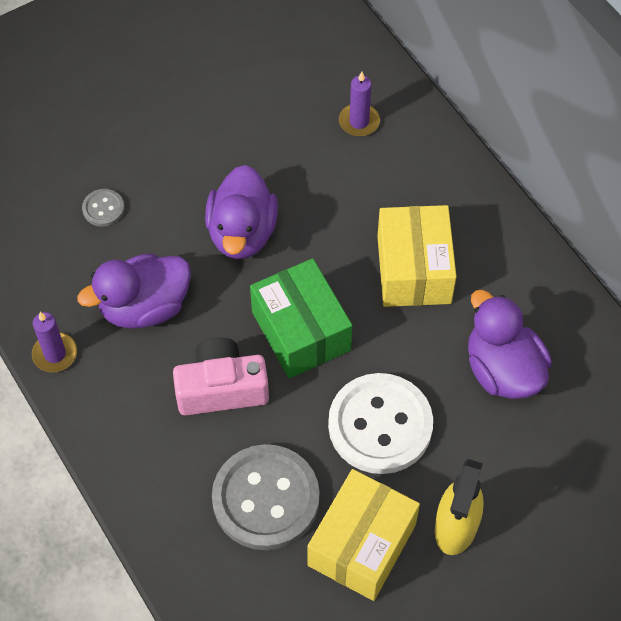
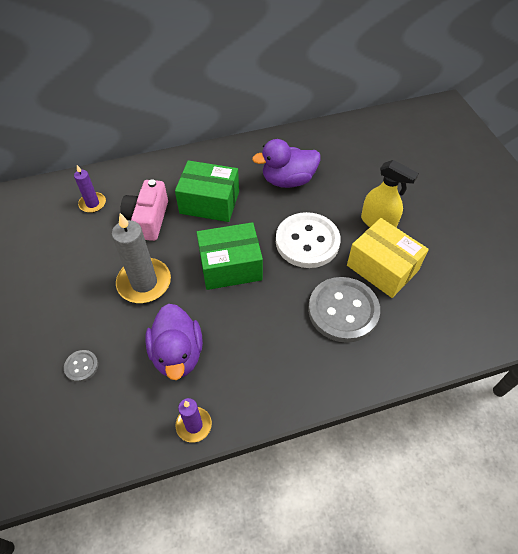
camera: 75 degrees left, 5 degrees down
pink camera [173,338,269,416] -> pink camera moved to [120,179,168,241]
purple duck [205,165,278,259] -> grey candle [112,213,171,303]
yellow box [377,205,457,307] -> green box [175,160,239,222]

